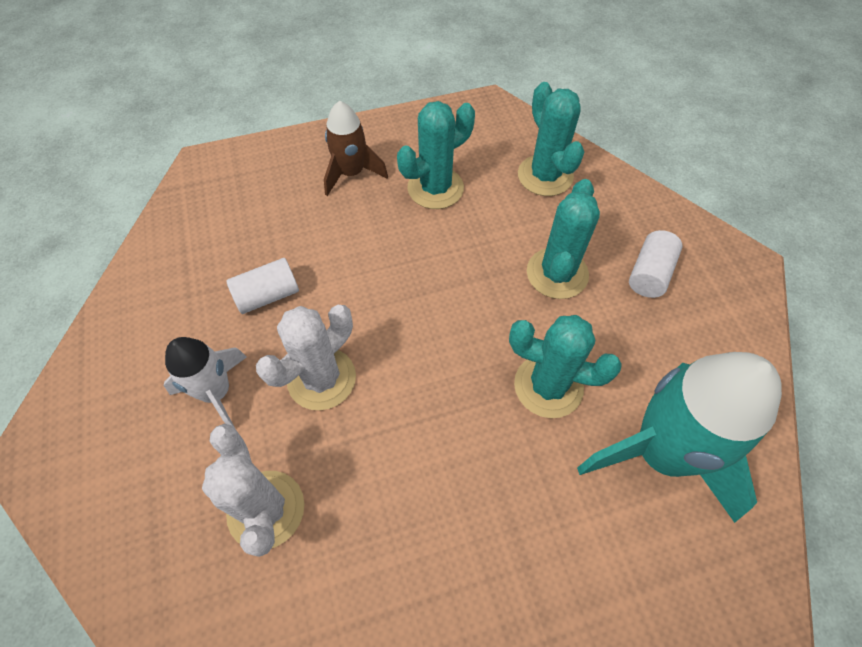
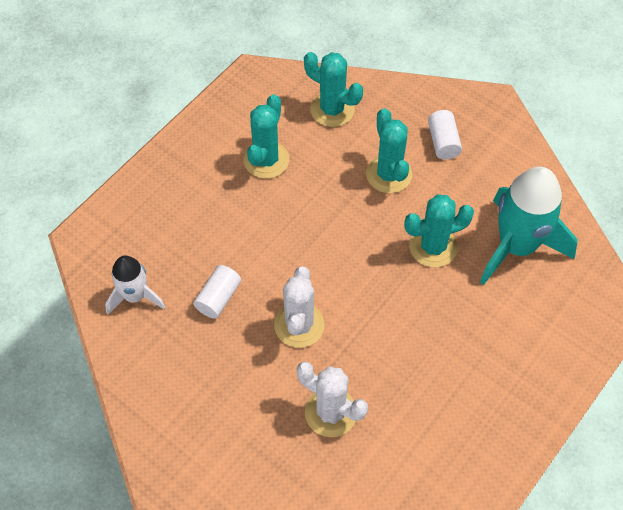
camera: 35 degrees left, 0 degrees up
white rocket [164,337,247,428] -> white rocket moved to [105,256,165,315]
brown rocket [324,101,388,196] -> none

